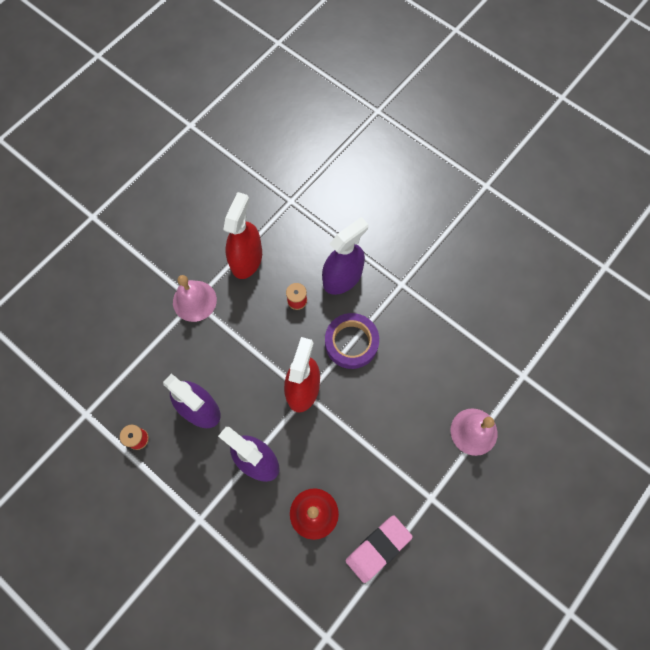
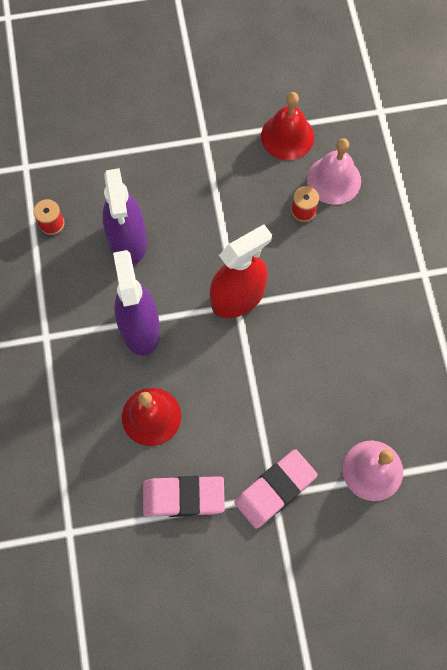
camera: 40 degrees right, 0 degrees up
pink bell [173,275,217,322] -> pink bell moved to [307,138,361,205]
red spray bottle [224,192,262,279] -> red bell [261,92,314,160]
purple spray bottle [322,217,369,295] -> none
purple tape [325,313,379,369] -> none
none -> pink eraser [234,449,317,529]

